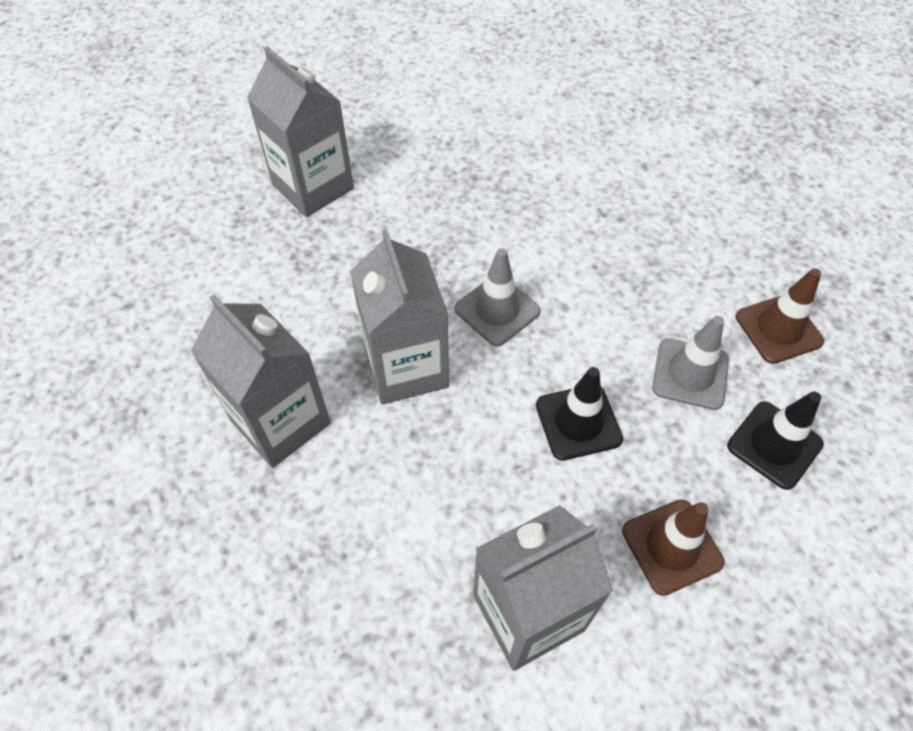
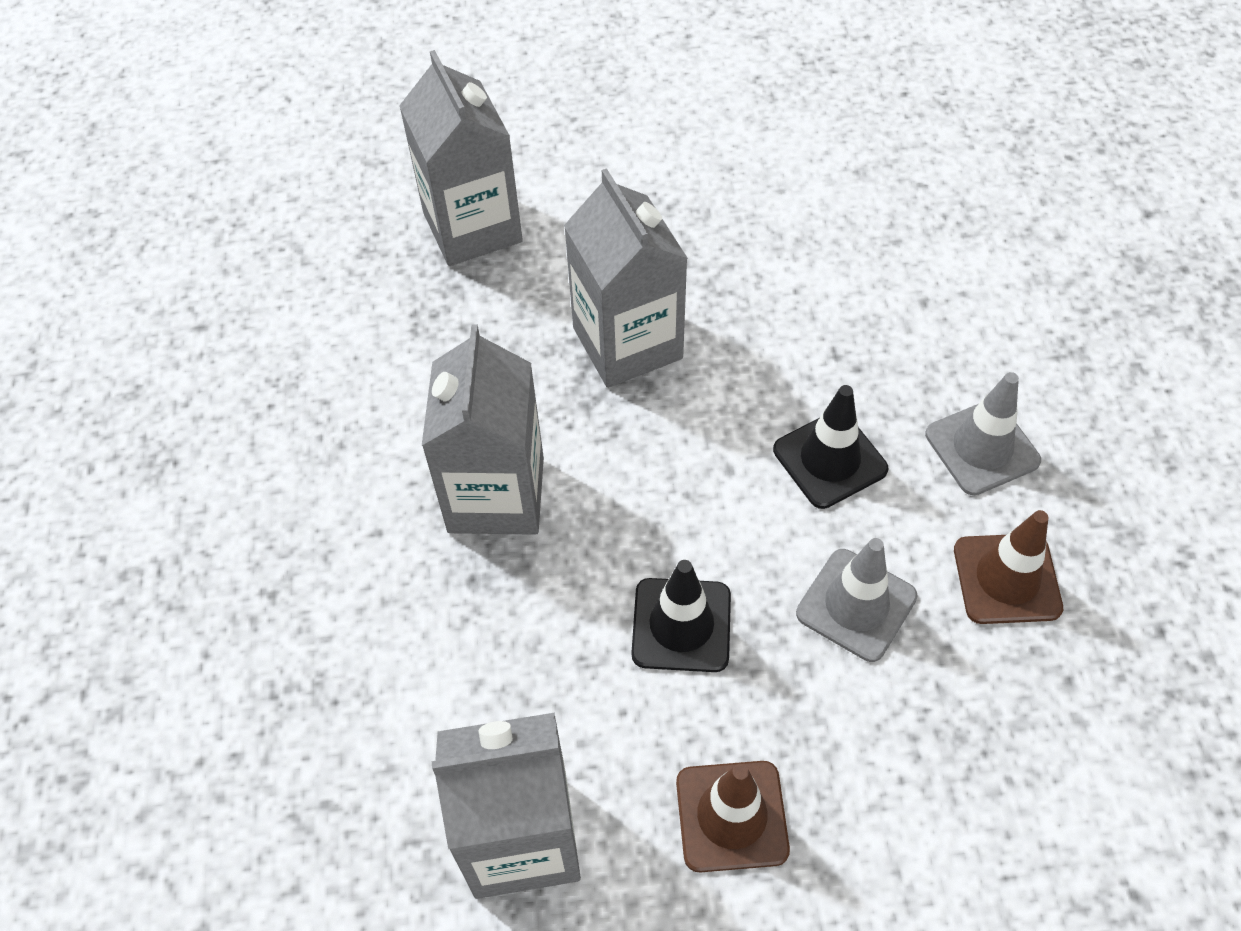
camera: 20 degrees right, 0 degrees up
grey carton [191,295,331,468] -> grey carton moved to [564,168,688,388]
grey traffic cone [455,248,540,346] -> grey traffic cone moved to [925,372,1041,495]
black traffic cone [727,391,824,490] -> black traffic cone moved to [773,385,888,509]

